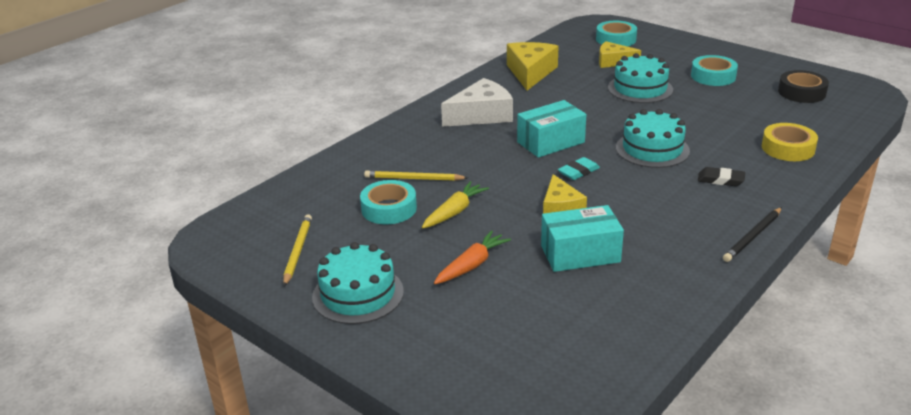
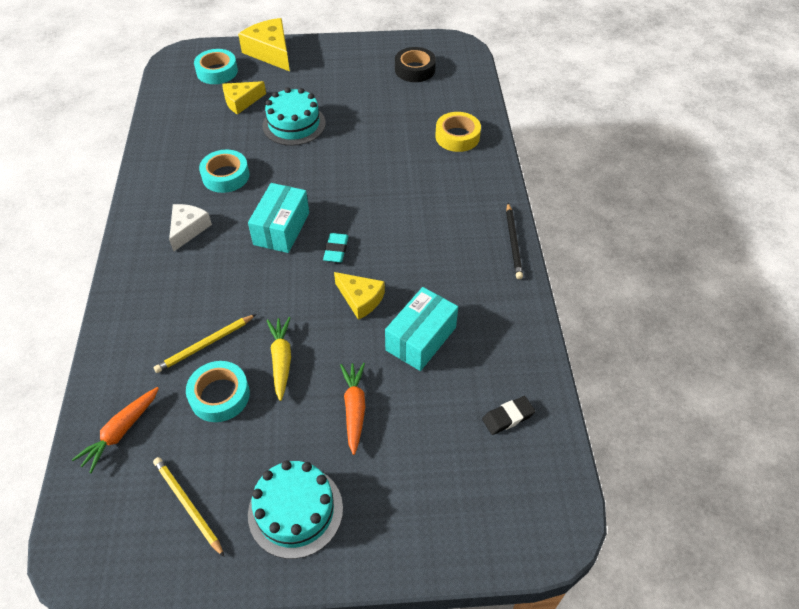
camera: 45 degrees left, 20 degrees up
white cheese [441,78,513,127] -> white cheese [169,204,212,251], size x0.64
yellow cheese [507,42,559,90] -> yellow cheese moved to [238,18,290,72]
turquoise cake [616,109,690,168] -> none
turquoise tape [691,55,738,86] -> turquoise tape moved to [199,150,249,193]
black eraser [698,167,745,186] -> black eraser moved to [482,396,535,435]
none -> orange carrot [72,387,159,473]

